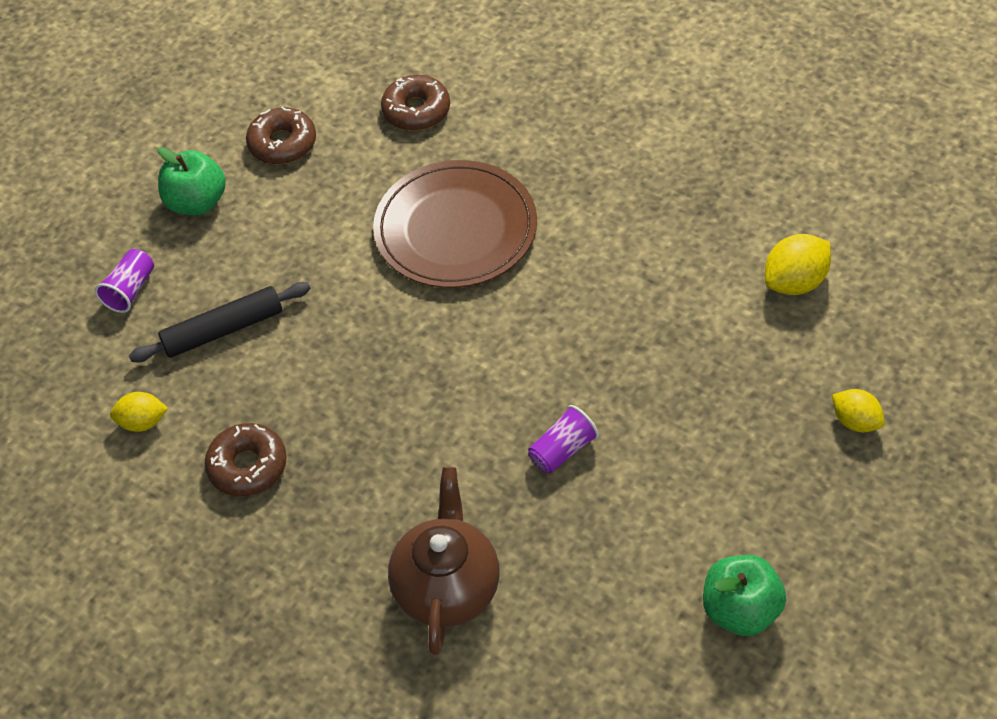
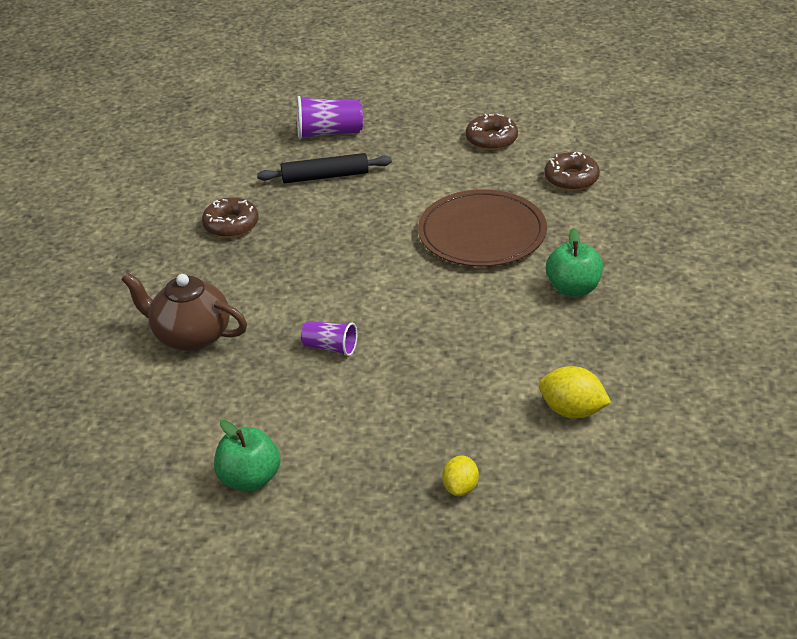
camera: 60 degrees right, 15 degrees down
purple cup [95,249,154,313] -> purple cup [297,96,363,139], size x1.57
yellow lemon [110,392,168,432] -> none
black rolling pin [129,282,311,362] -> black rolling pin turned 45 degrees counterclockwise [257,153,392,183]
green apple [158,147,226,215] -> green apple moved to [546,228,603,297]
brown teapot [388,467,500,655] -> brown teapot turned 135 degrees counterclockwise [121,272,247,351]

